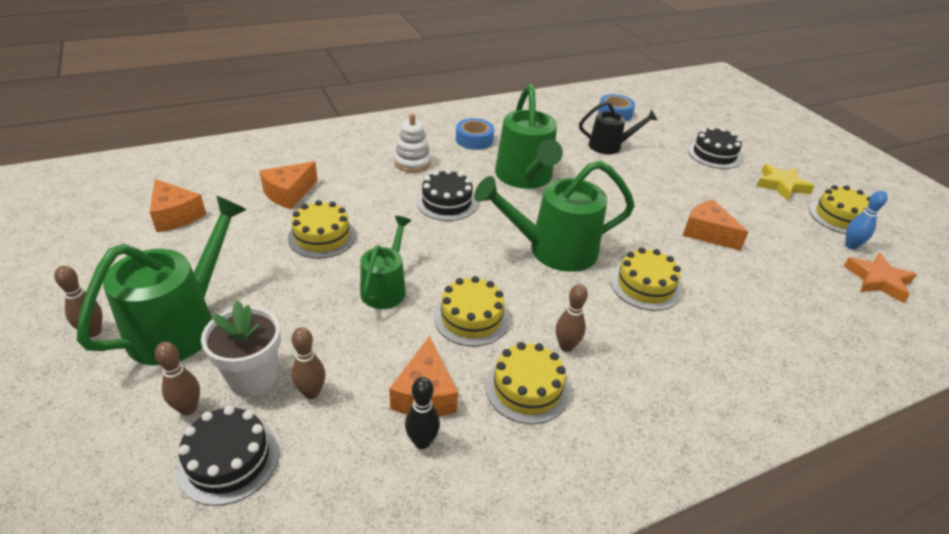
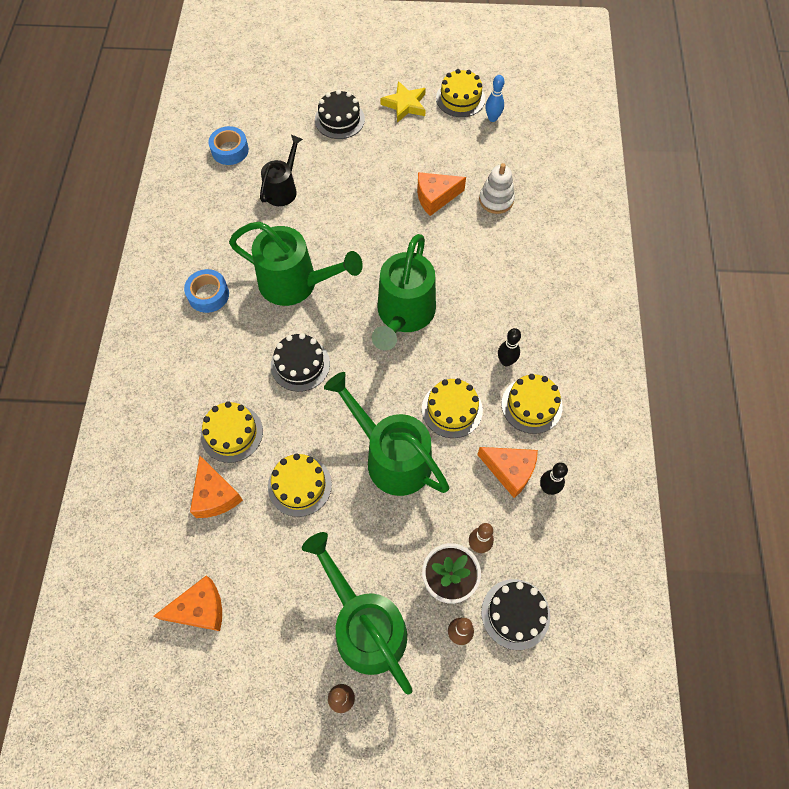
camera: 60 degrees left, 25 degrees up
green watering can [360,216,411,309] -> green watering can [324,372,449,496], size x1.67
white stacking toy [394,113,431,173] -> white stacking toy moved to [479,163,515,214]
brown bowling pin [556,284,588,352] -> black bowling pin [498,328,521,366]
yellow cake [611,247,681,311] -> yellow cake moved to [201,401,263,463]
orange star [844,253,917,303] -> none

